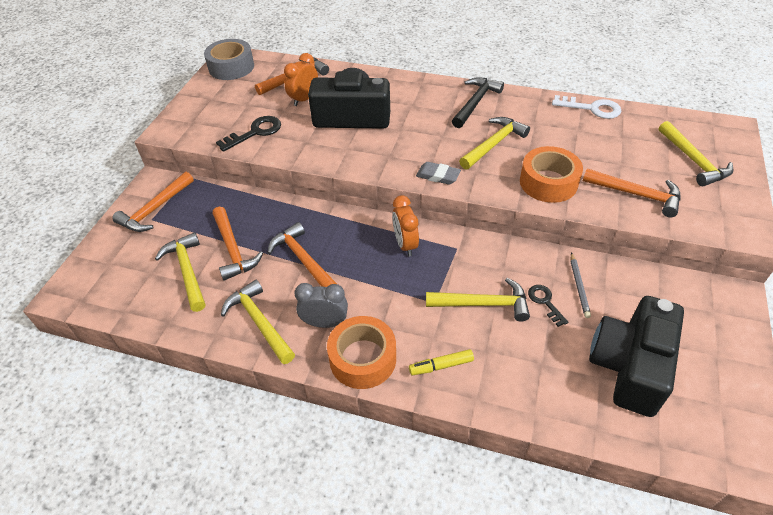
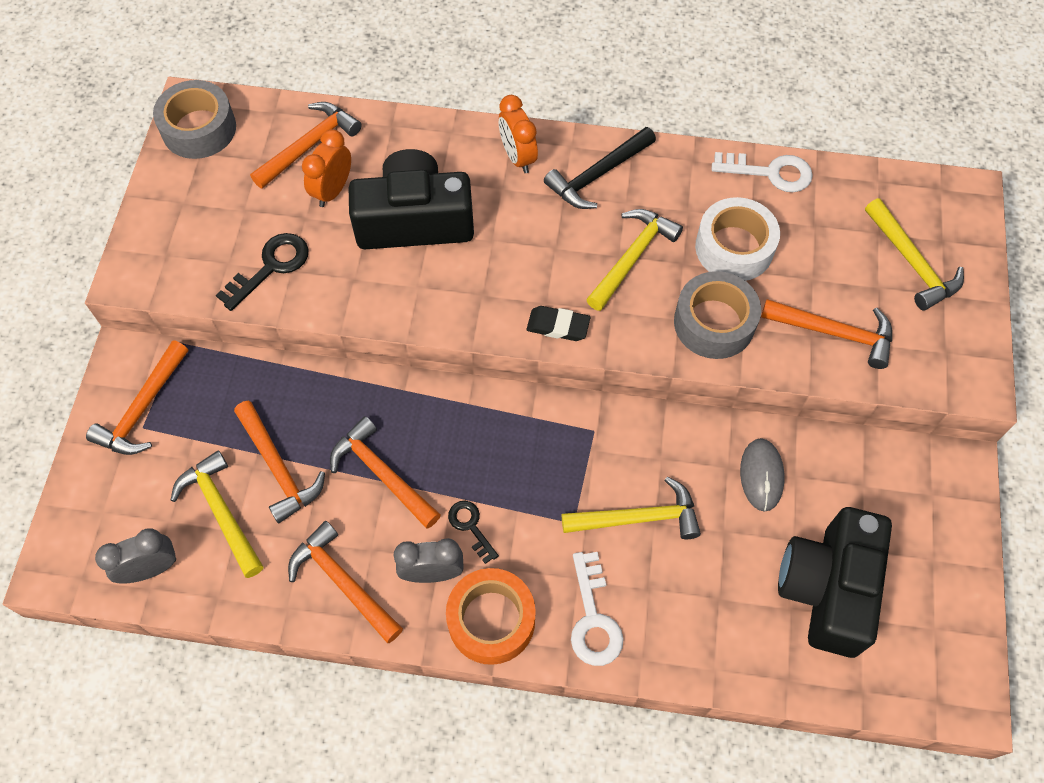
camera: 10 degrees left, 15 degrees up
yellow hammer [221,280,295,364] -> orange hammer [288,521,403,643]
orange clock [392,195,419,257] -> orange clock moved to [499,95,538,173]
yellow marker [409,349,474,376] -> white key [571,552,624,666]
grey eraser [416,162,461,185] -> black eraser [527,306,591,341]
black hammer [452,77,504,128] -> black hammer turned 150 degrees counterclockwise [544,127,656,209]
orange tape [520,146,583,203] -> grey tape [674,271,761,359]
black key [528,285,568,327] -> black key moved to [448,501,499,564]
grey pencil [571,252,591,318] -> grey mouse [740,438,785,512]
none -> grey clock [95,528,176,584]
none -> white tape [695,197,780,281]

